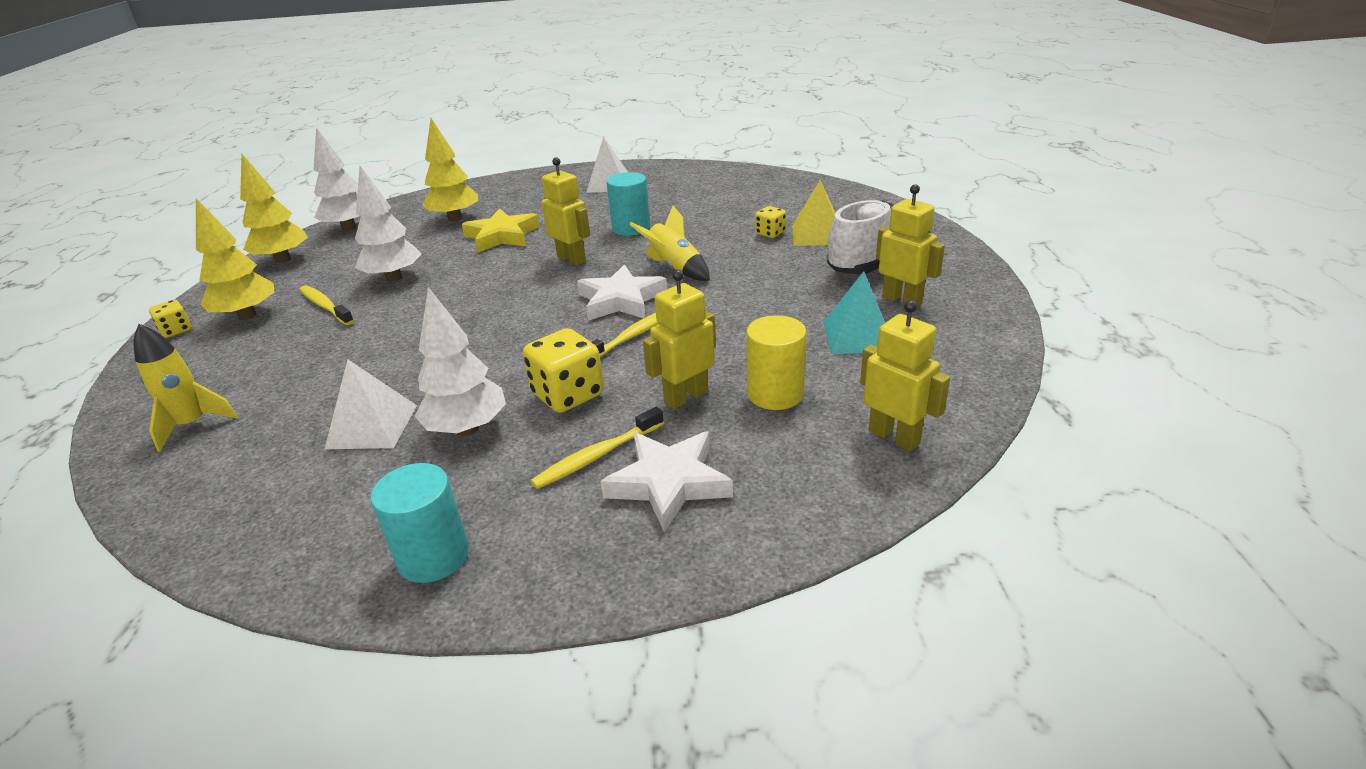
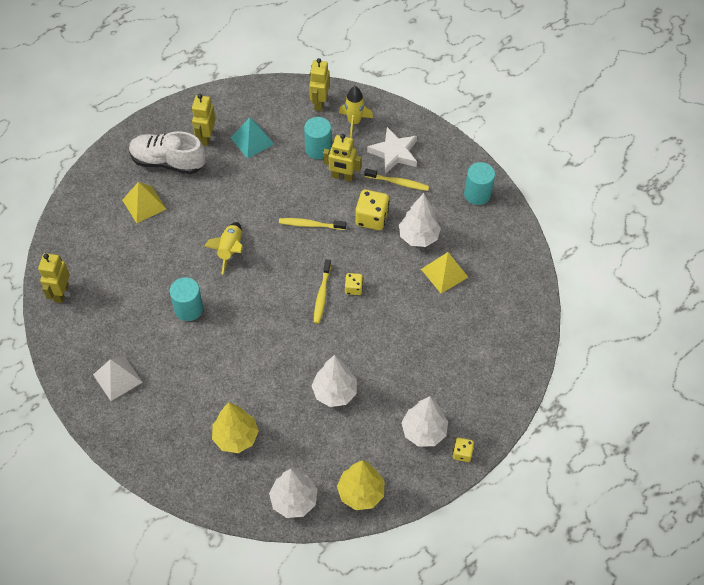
camera: 130 degrees left, 25 degrees up
yellow rocket [133,324,238,452] -> yellow rocket moved to [339,86,373,138]
yellow tree [196,199,274,320] -> white tree [401,396,448,447]
yellow toothbrush [300,285,354,325] -> yellow toothbrush moved to [314,259,331,324]
white pyramid [325,360,417,449] -> yellow pyramid [421,252,468,294]
yellow star [462,208,540,252] -> none
yellow robot [541,157,590,266] -> yellow robot moved to [38,253,70,303]
white star [577,265,667,321] -> none
yellow cylinder [746,315,806,410] -> turquoise cylinder [304,117,331,159]
yellow dice [755,206,786,238] -> yellow dice moved to [345,273,363,295]

